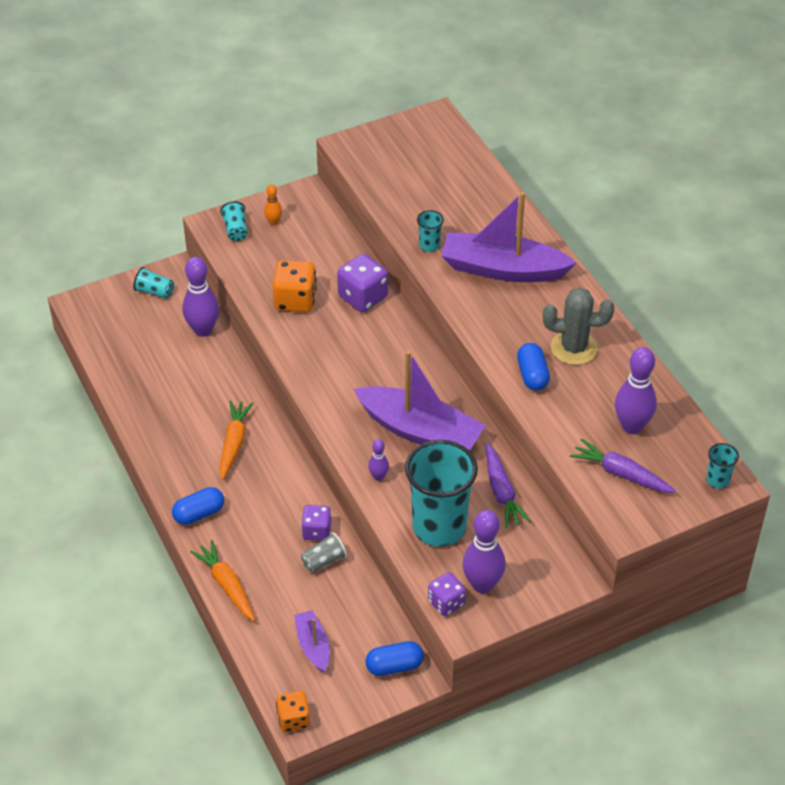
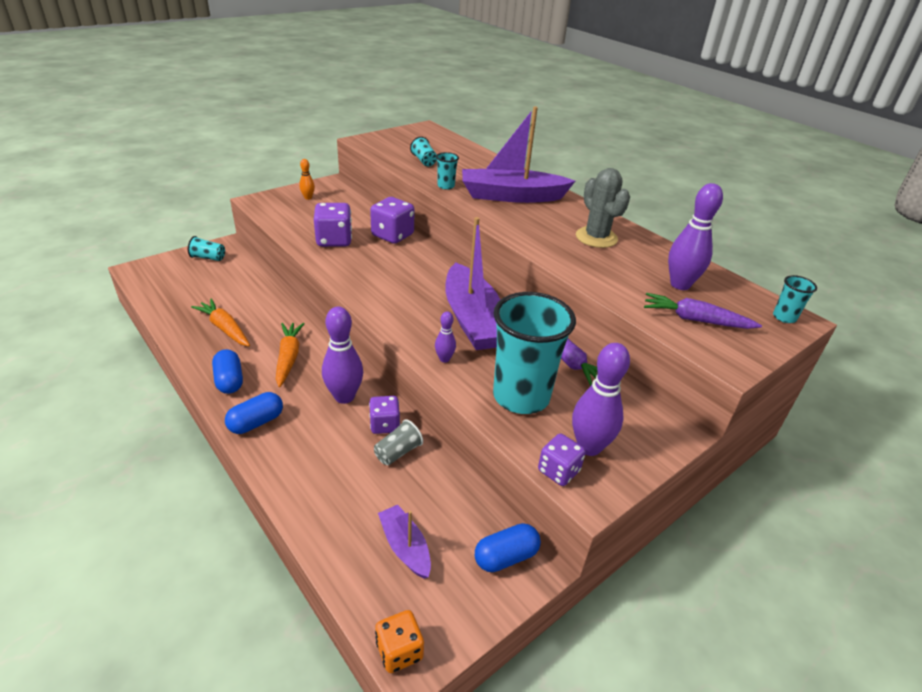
camera: 15 degrees left, 10 degrees down
purple bowling pin [182,257,219,337] -> purple bowling pin moved to [322,307,363,404]
orange carrot [190,540,255,621] -> orange carrot moved to [191,298,250,346]
turquoise cup [220,201,248,241] -> turquoise cup moved to [410,137,437,167]
orange dice [273,260,317,312] -> purple dice [314,203,352,247]
purple boat [354,350,486,451] -> purple boat turned 60 degrees clockwise [445,217,500,350]
blue capsule [517,343,550,391] -> blue capsule moved to [212,349,243,394]
grey cactus [543,288,614,365] -> grey cactus turned 75 degrees clockwise [576,168,630,248]

